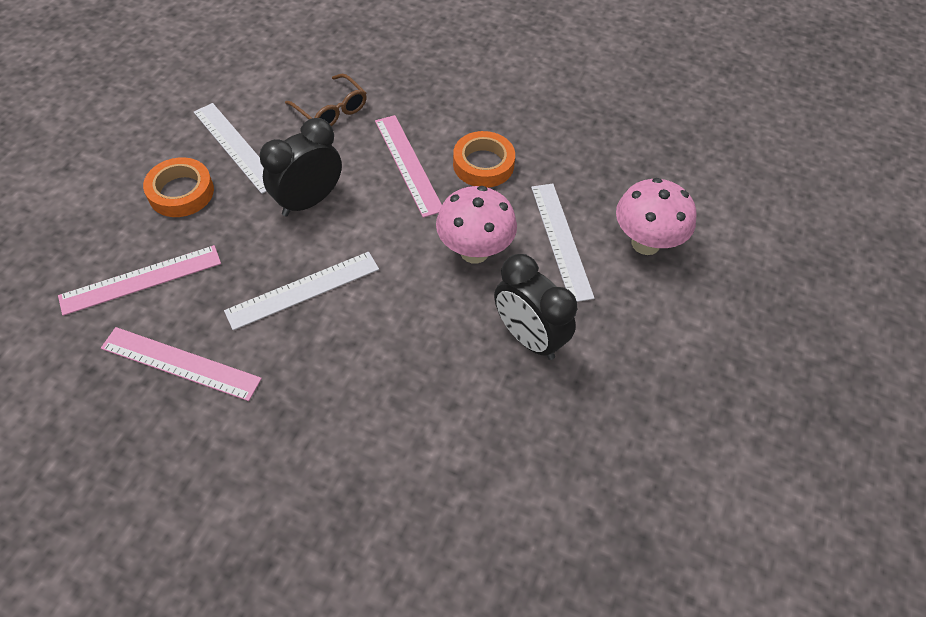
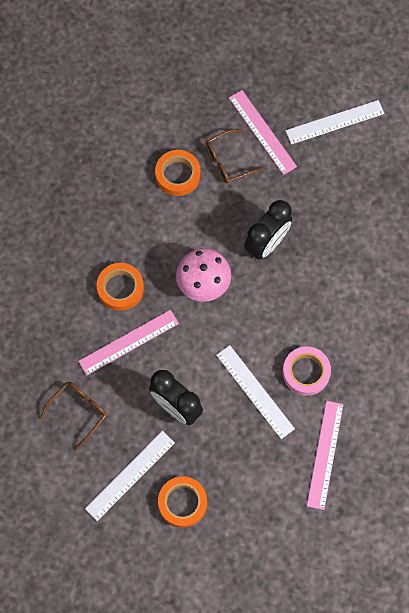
camera: 95 degrees left, 15 degrees up
pink ruler [58,245,221,316] -> pink ruler moved to [229,90,297,175]
white ruler [531,184,595,302] -> white ruler moved to [286,100,385,144]
pink mushroom [616,178,697,255] -> orange tape [155,150,201,196]
none -> brown glasses [206,129,265,183]
none -> pink tape [283,346,331,396]

